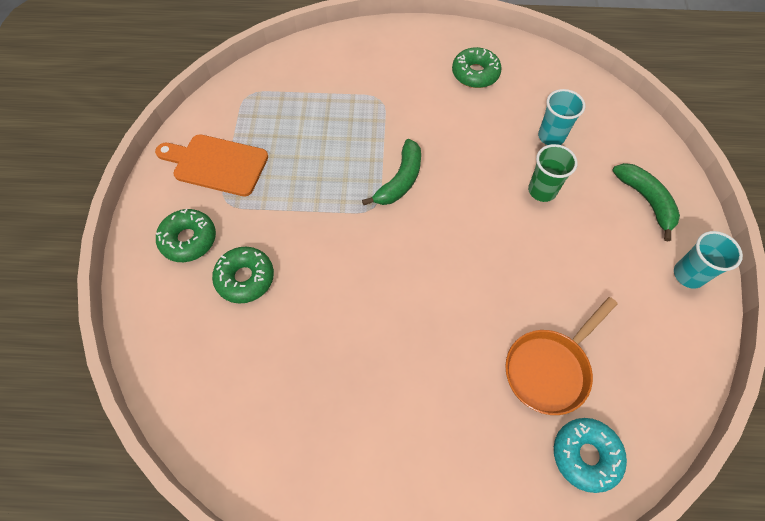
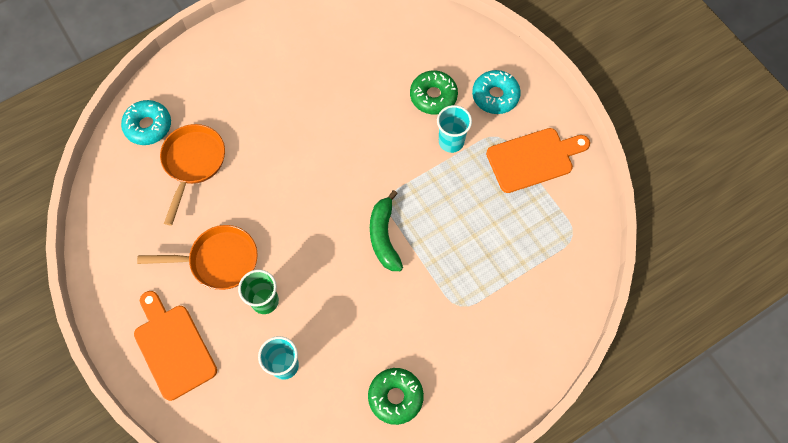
camera: 145 degrees right, 5 degrees up
green donut [156,209,216,262] -> turquoise donut [472,70,521,114]
green banana [613,163,680,241] -> orange cutting board [134,291,217,401]
turquoise cup [674,231,743,289] -> turquoise cup moved to [437,105,472,153]
none -> orange pan [137,225,258,290]

